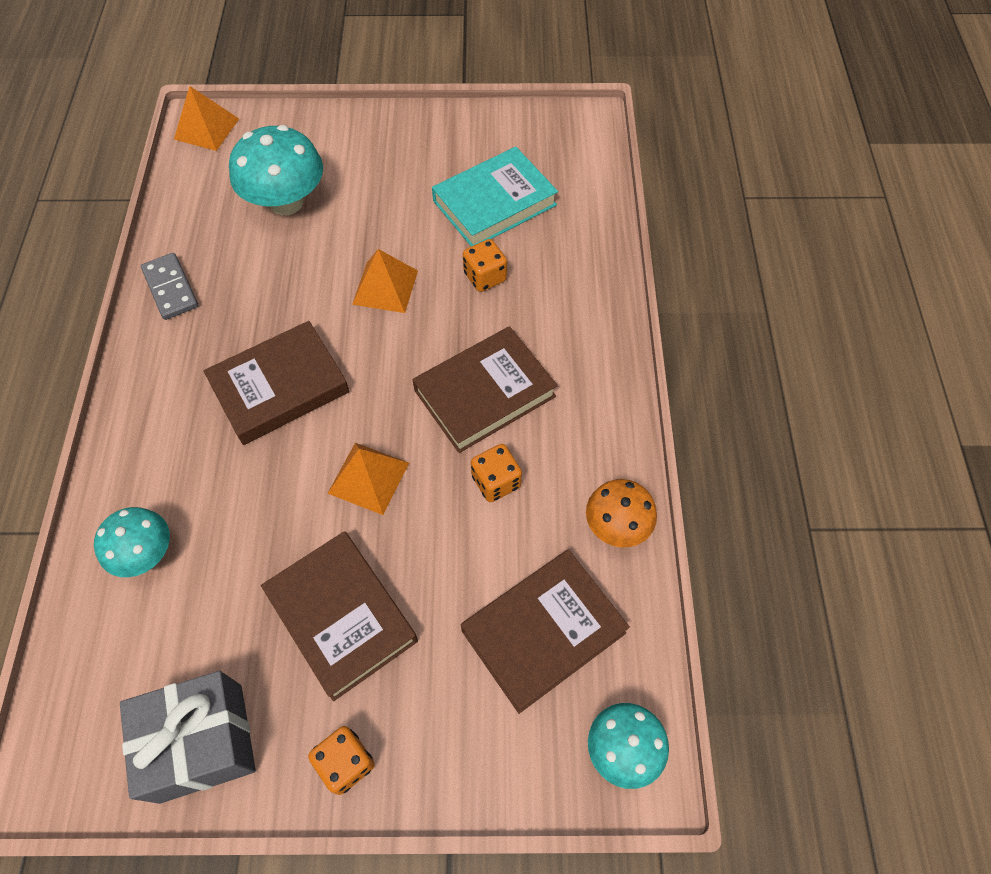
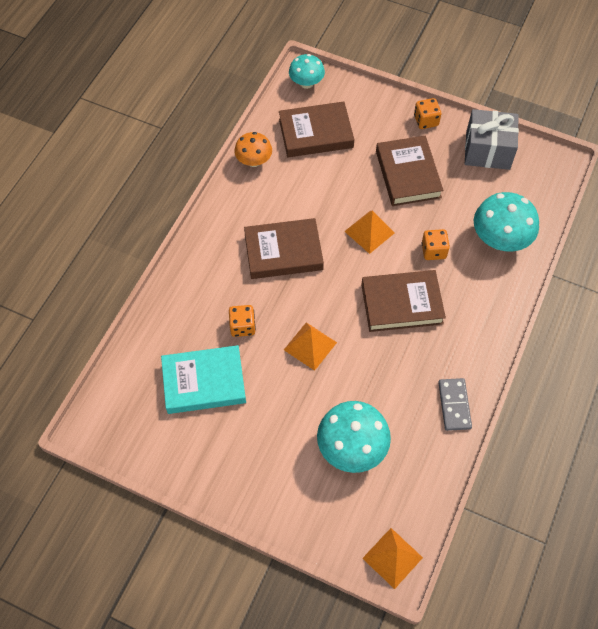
camera: 155 degrees left, 0 degrees up
turquoise mushroom [94,507,170,577] -> turquoise mushroom [474,192,539,252], size x1.62
orange dice [471,444,522,502] -> orange dice moved to [421,229,450,260]

